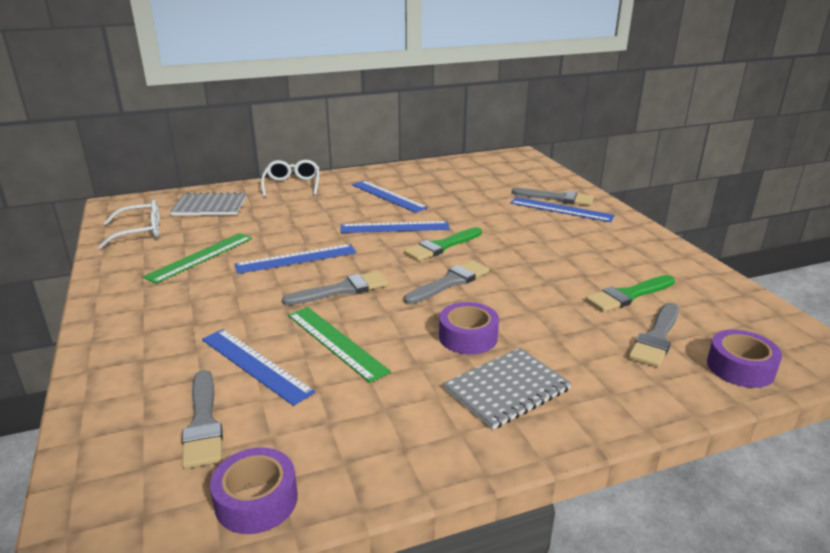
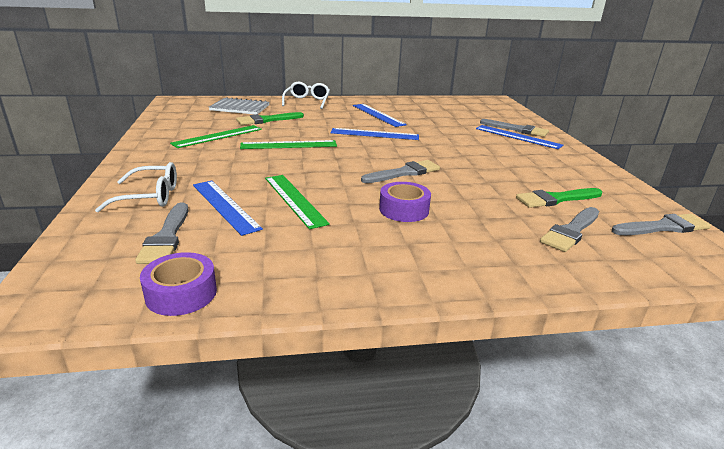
camera: 10 degrees right, 0 degrees up
white glasses [98,200,160,249] -> white glasses moved to [95,162,177,212]
blue ruler [235,244,356,274] -> green ruler [240,140,337,149]
grey brush [282,271,388,306] -> grey brush moved to [612,214,711,235]
green brush [404,227,482,261] -> green brush moved to [236,112,304,125]
grey notebook [443,348,572,430] -> none
purple tape [707,330,782,388] -> none

